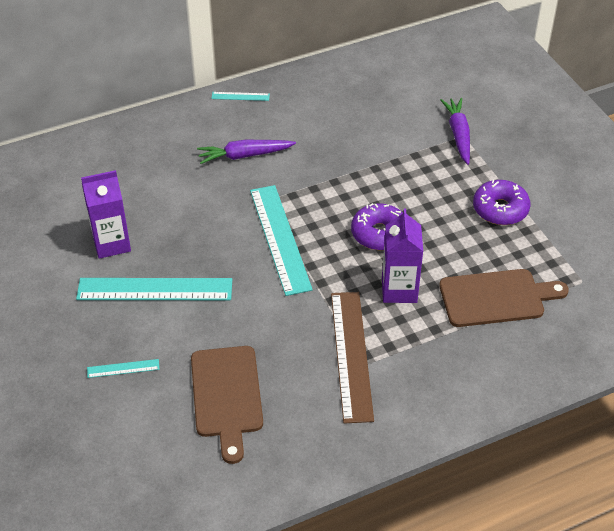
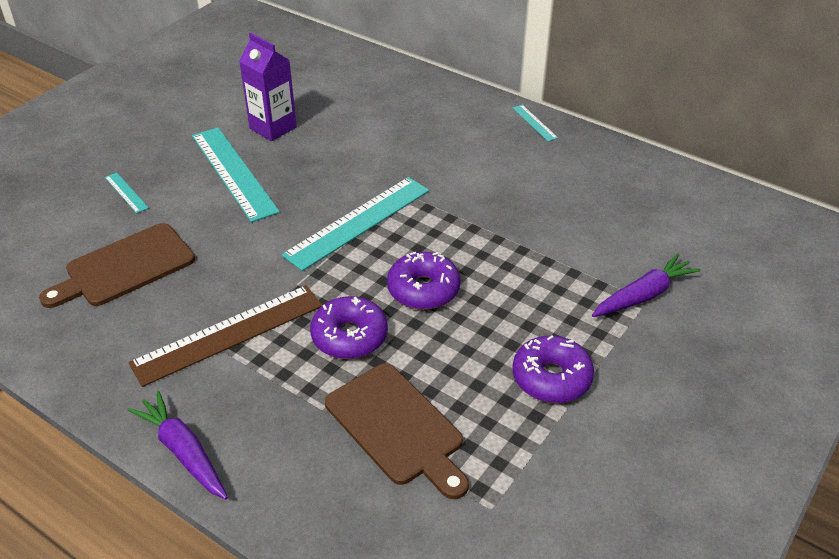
camera: 60 degrees right, 5 degrees down
purple carrot [197,140,296,164] -> purple carrot moved to [128,391,228,499]
purple carton [382,208,423,303] -> purple donut [310,296,388,359]

